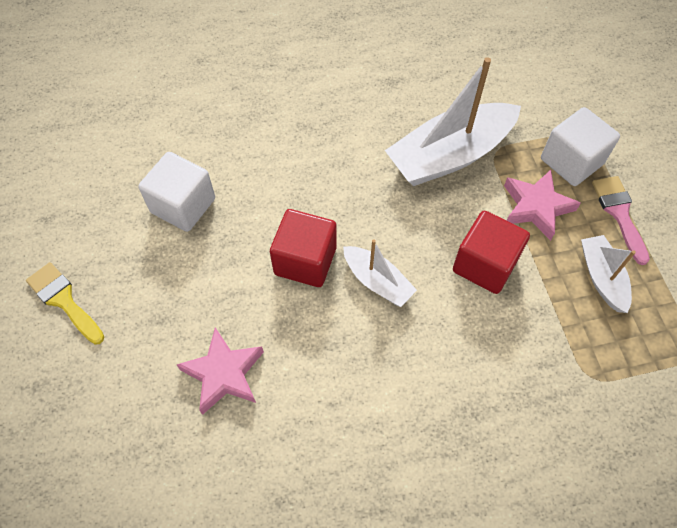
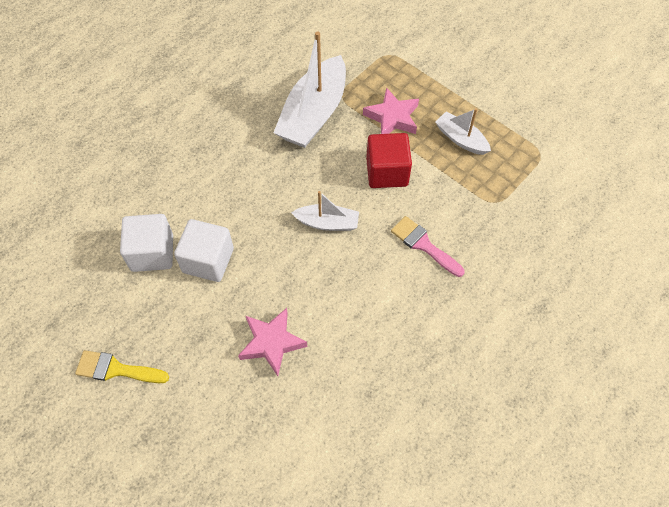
camera: 35 degrees left, 0 degrees up
red cube [270,209,337,287] -> none
white cube [541,107,620,186] -> white cube moved to [174,219,234,282]
pink brush [592,176,650,265] -> pink brush moved to [391,216,465,277]

